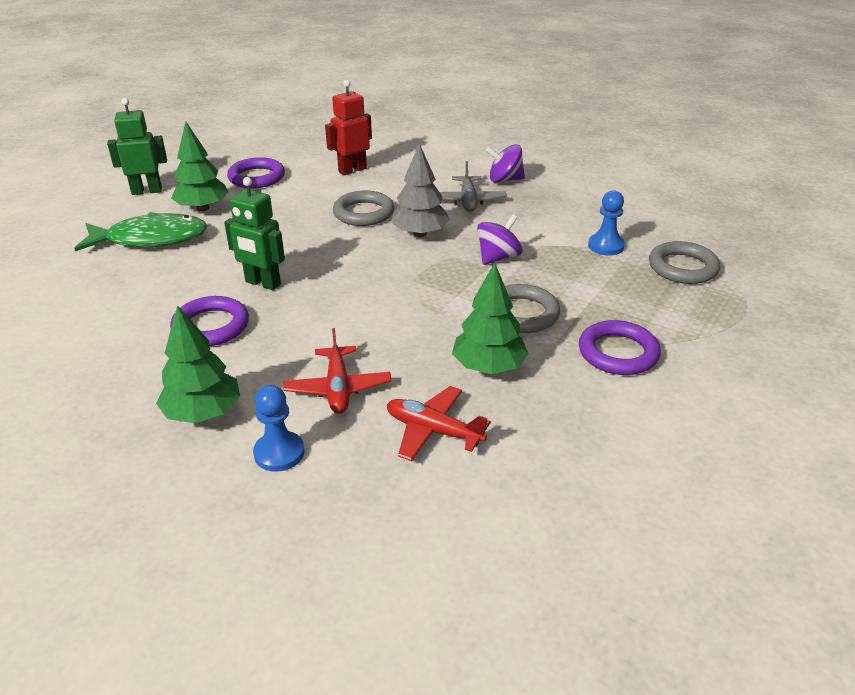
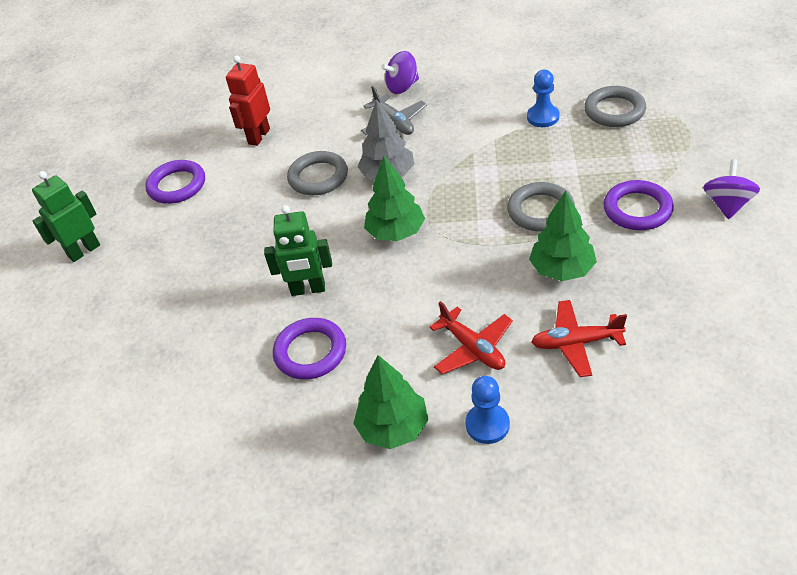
camera: 25 degrees left, 10 degrees up
green fish [74,212,207,251] -> none
green tree [171,122,229,211] -> green tree moved to [364,156,425,241]
purple spinning top [477,214,523,265] -> purple spinning top moved to [703,159,760,219]

